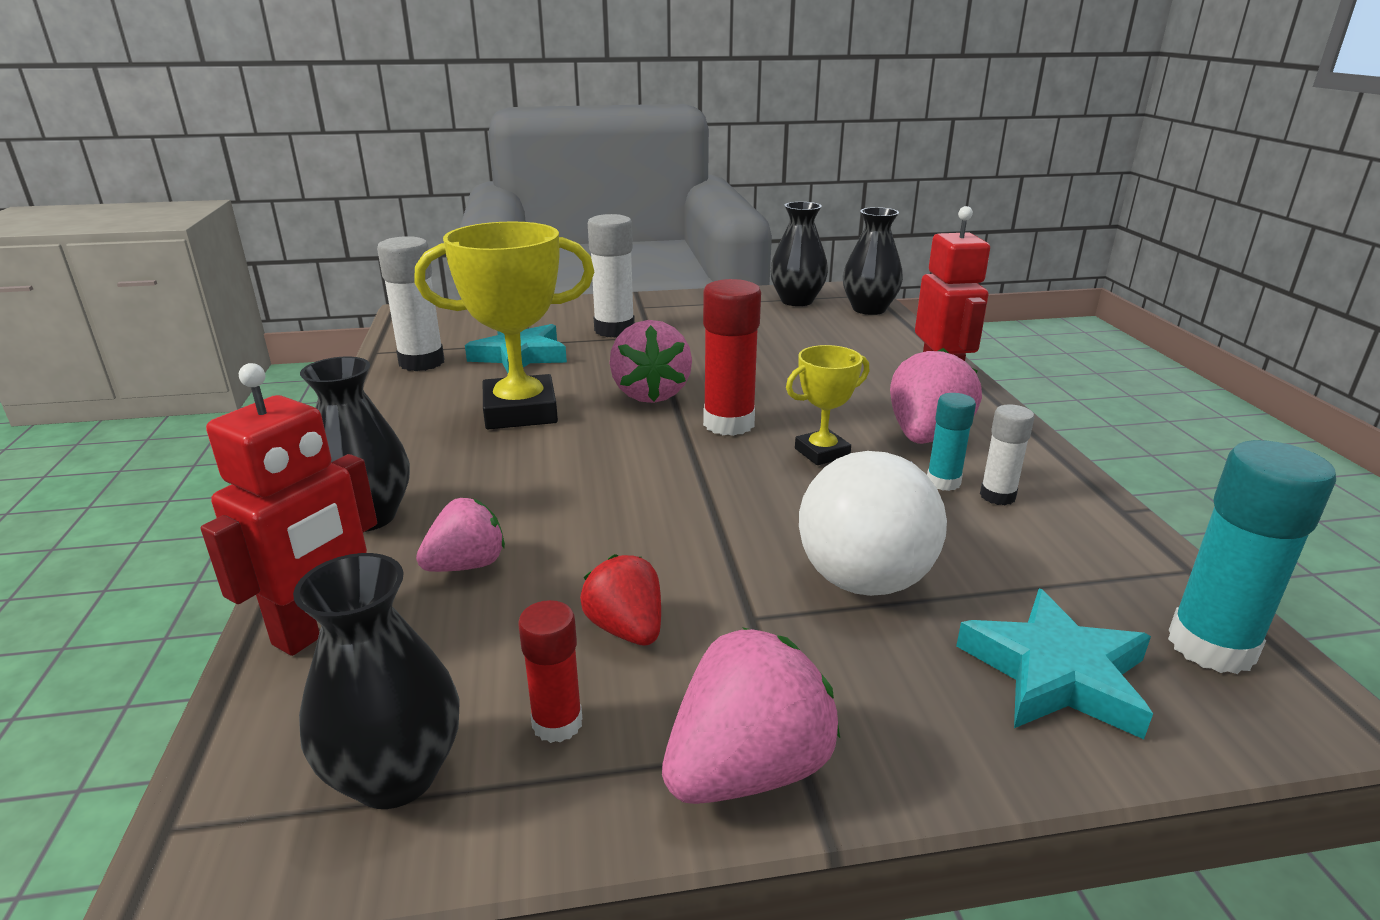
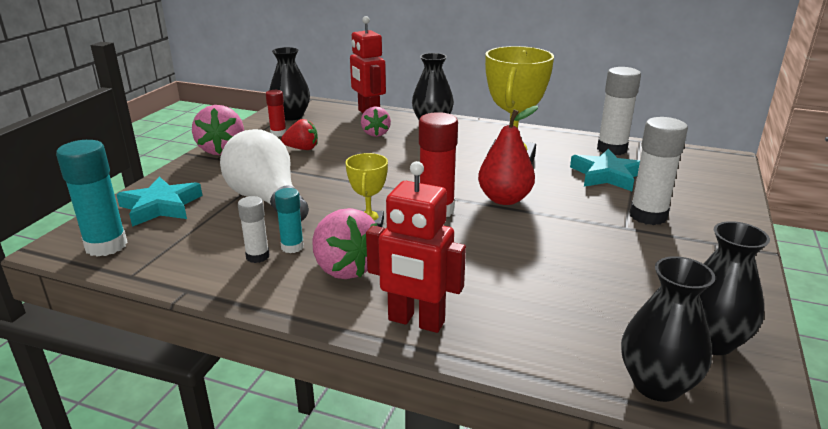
camera: 120 degrees right, 0 degrees up
pink strawberry [610,320,692,403] -> red pear [478,106,538,205]

